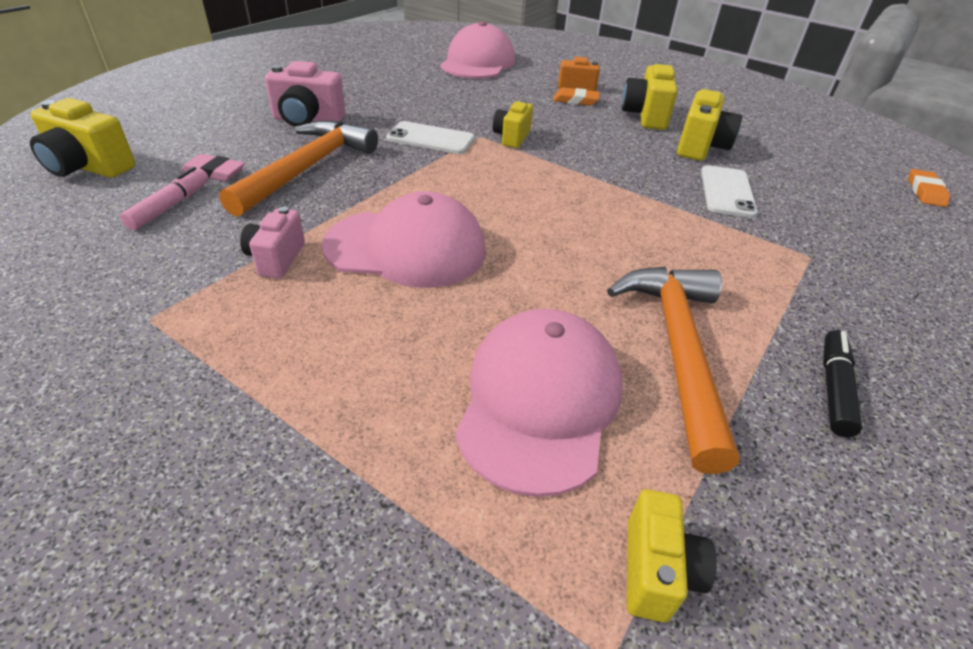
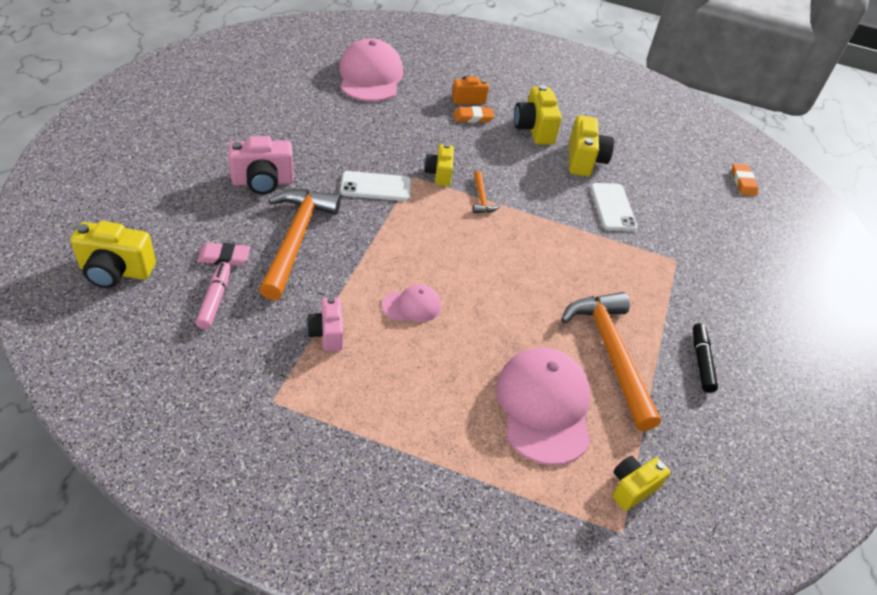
camera: 20 degrees left, 5 degrees up
pink cap [322,191,486,288] -> pink cap [382,284,441,322], size x0.50
yellow camera [627,489,717,622] -> yellow camera turned 120 degrees counterclockwise [612,456,670,511]
none -> orange hammer [473,171,501,213]

